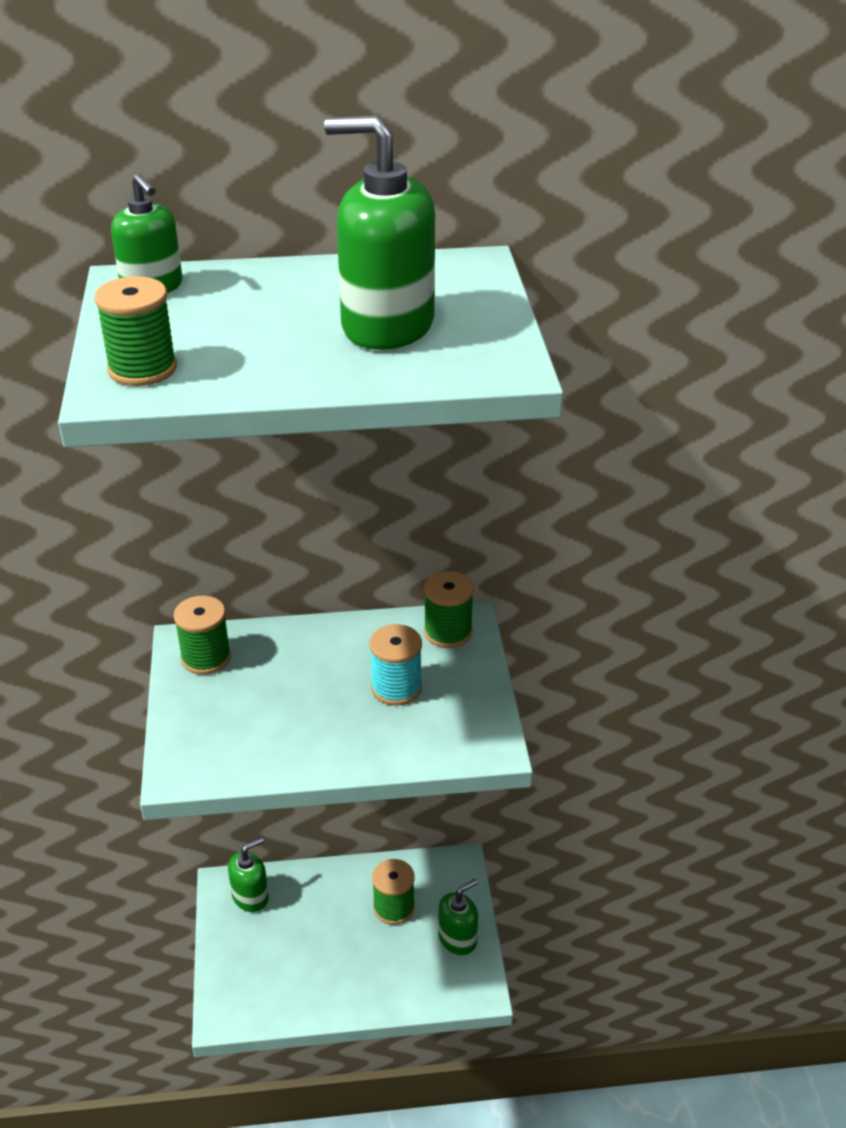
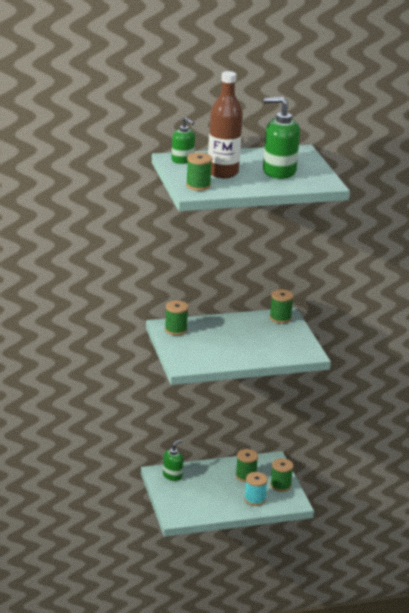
camera: 10 degrees left, 10 degrees down
turquoise spool [370,624,422,705] -> turquoise spool moved to [244,472,268,506]
green soap dispenser [438,879,478,955] -> green spool [270,458,293,492]
none -> brown bottle [208,71,243,178]

